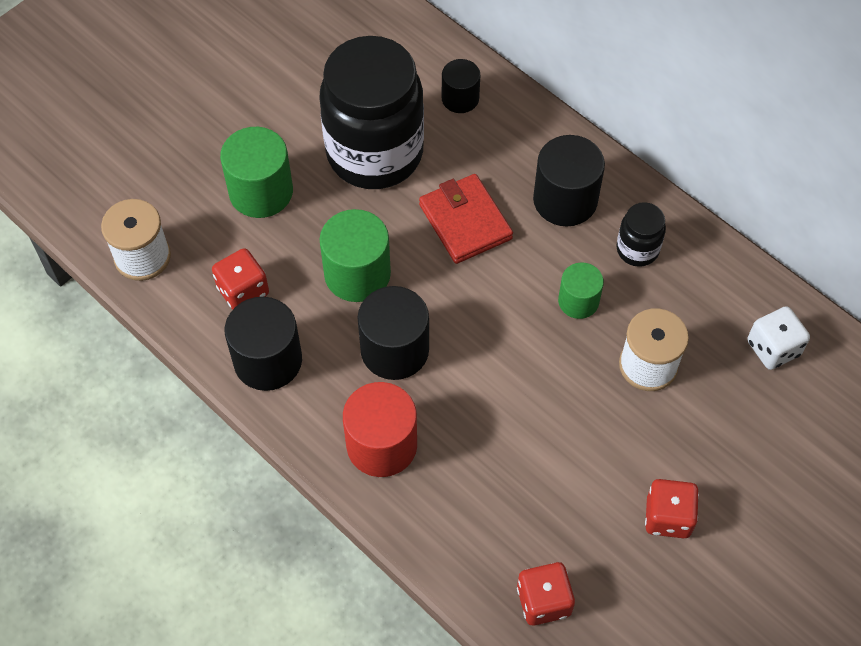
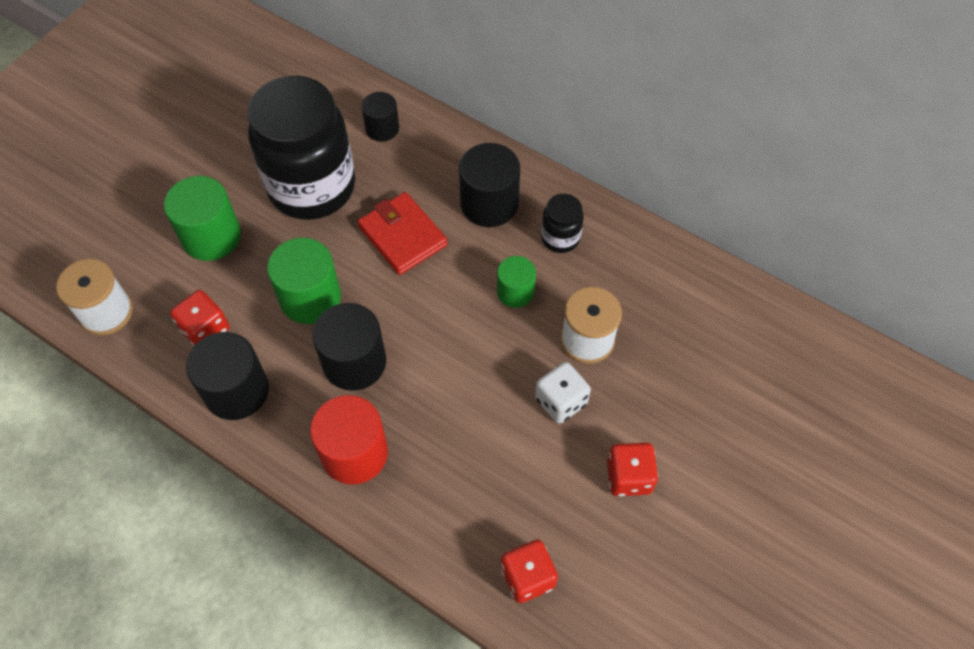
camera: 10 degrees left, 0 degrees up
white dice [748,306,810,370] -> white dice moved to [535,362,591,424]

